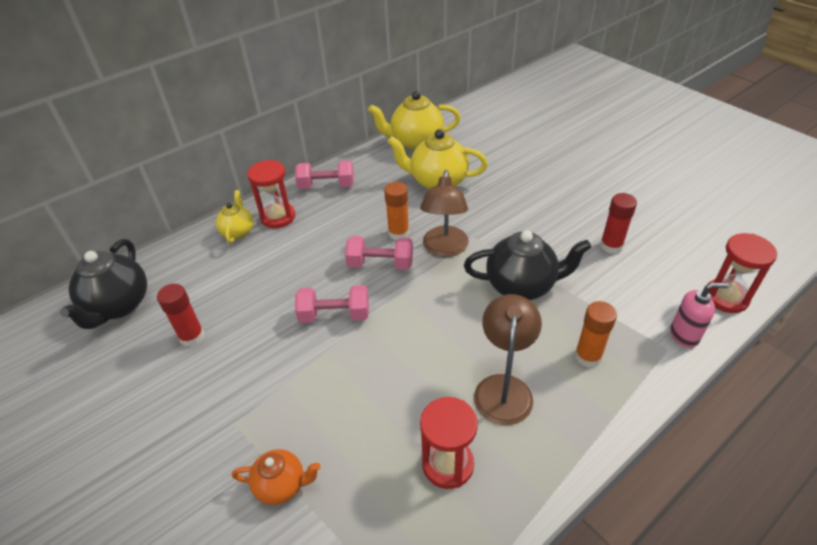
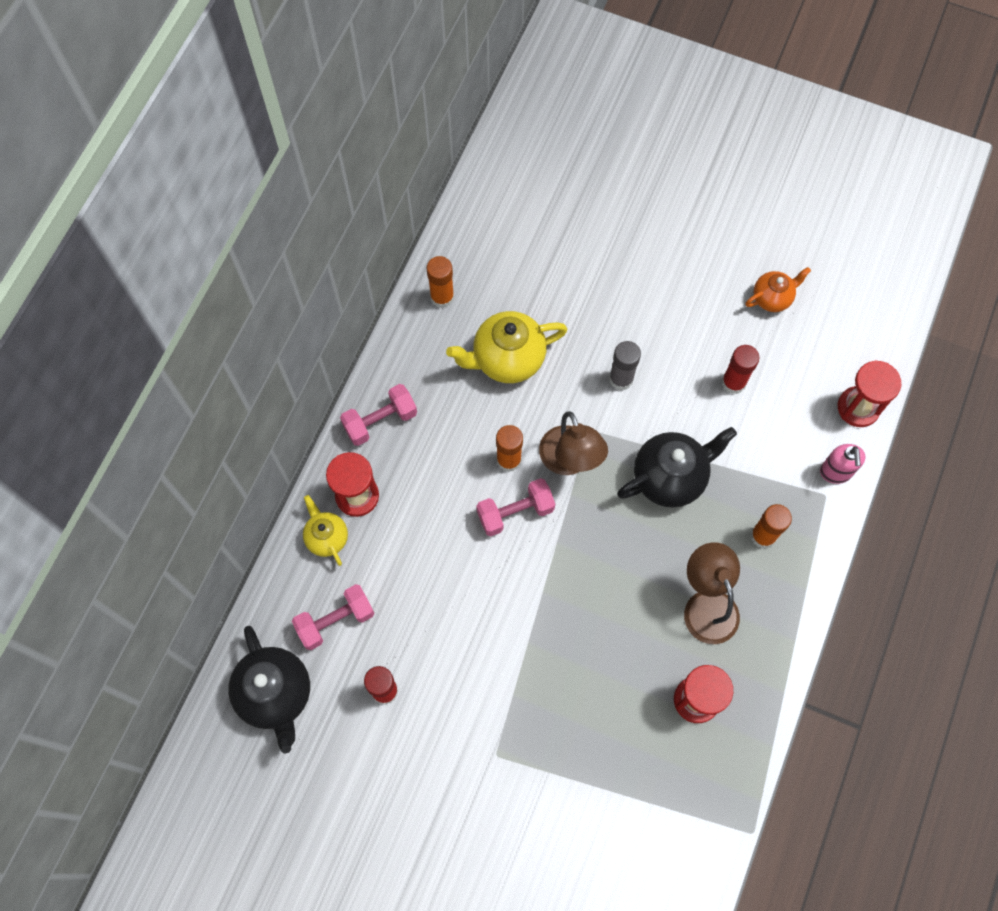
camera: 30 degrees left, 25 degrees up
orange teapot [232,449,321,505] -> orange teapot moved to [745,267,811,312]
pink dumbbell [295,285,369,323] -> pink dumbbell moved to [292,584,374,650]
yellow teapot [368,91,461,150] -> orange glue stick [427,256,454,308]
pink soap dispenser [670,283,728,348] -> pink soap dispenser turned 120 degrees clockwise [820,444,865,484]
none -> grey glue stick [609,341,641,390]

